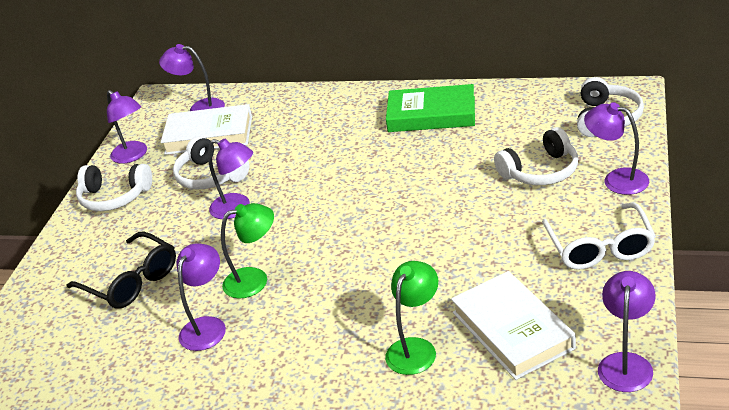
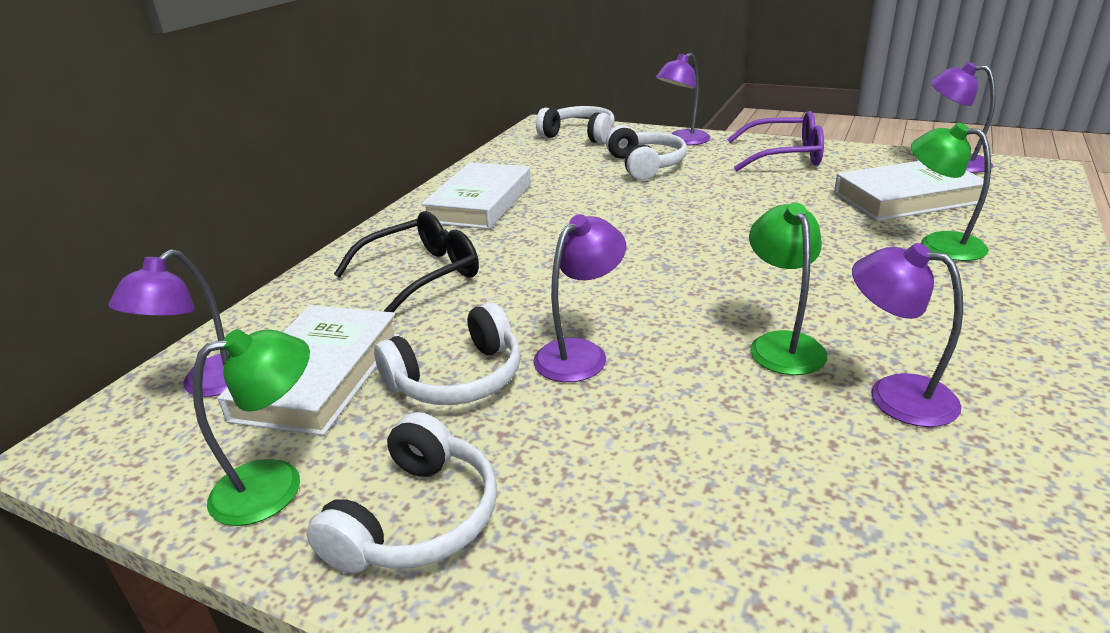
camera: 80 degrees left, 5 degrees down
black glasses [66,231,176,309] -> black glasses moved to [334,211,479,312]
purple lamp [107,90,147,163] -> green lamp [193,329,310,526]
green book [386,84,475,132] -> white book [421,162,531,229]
white glasses [542,203,656,270] -> purple glasses [727,111,824,172]

